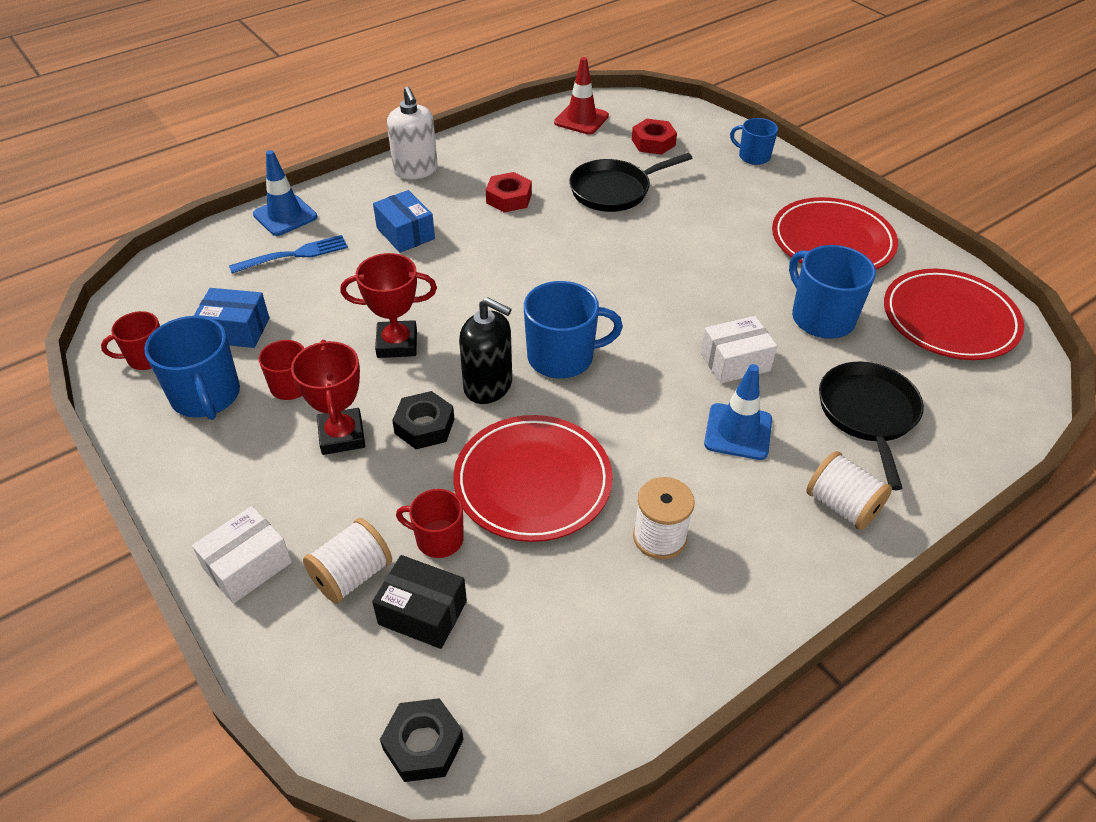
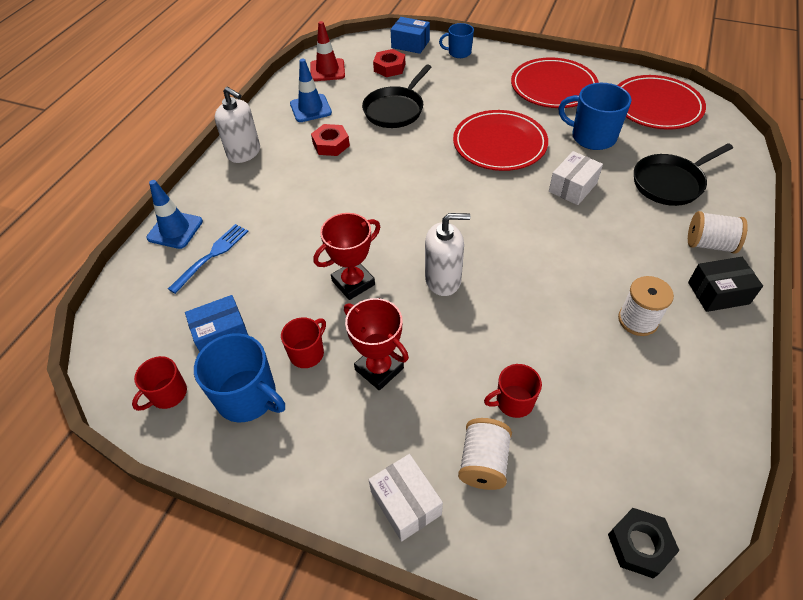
camera: 30 degrees left, 5 degrees up
white box [192,506,292,603] -> white box turned 45 degrees counterclockwise [369,454,443,541]
black box [372,555,467,649] -> black box moved to [688,257,763,312]
blue box [373,190,435,253] -> blue box moved to [391,17,430,54]
black nut [392,391,454,449] -> none
red plate [453,415,613,542] -> red plate moved to [453,110,548,171]
black soap dispenser [459,297,512,404] -> white soap dispenser [425,213,470,296]
blue mug [524,281,623,378] -> none
blue traffic cone [704,364,772,460] -> blue traffic cone moved to [290,58,332,122]
black pan [819,362,924,490] -> black pan turned 90 degrees counterclockwise [634,143,733,206]

